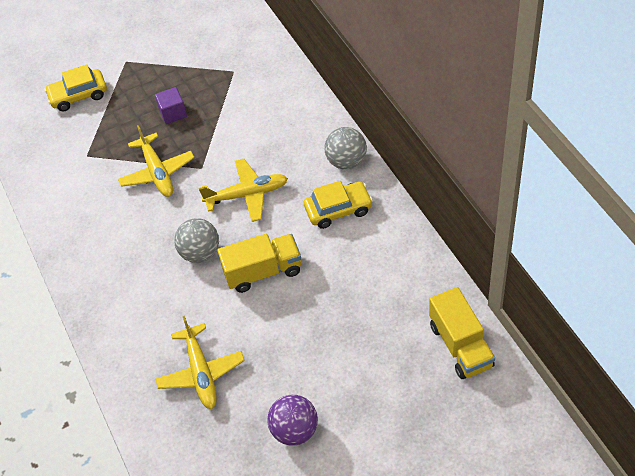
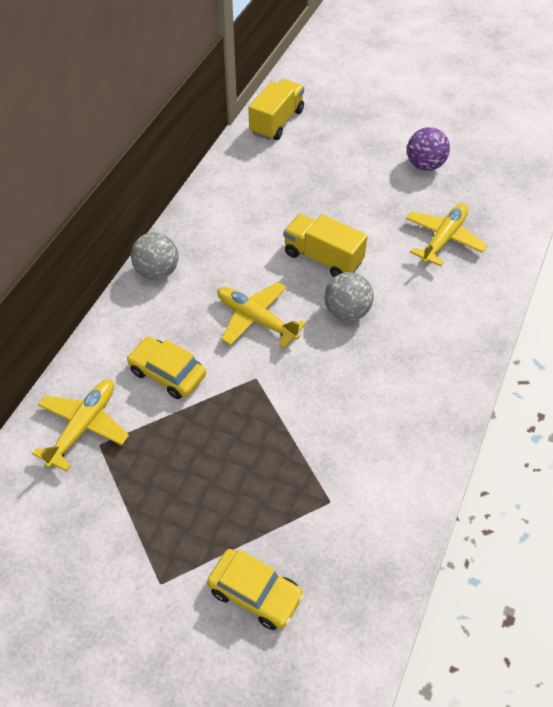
camera: 135 degrees left, 0 degrees up
yellow plane [118,125,194,197] -> yellow plane moved to [32,380,129,471]
purple cube [155,87,187,124] -> none
yellow car [304,181,373,229] -> yellow car moved to [127,337,206,399]

